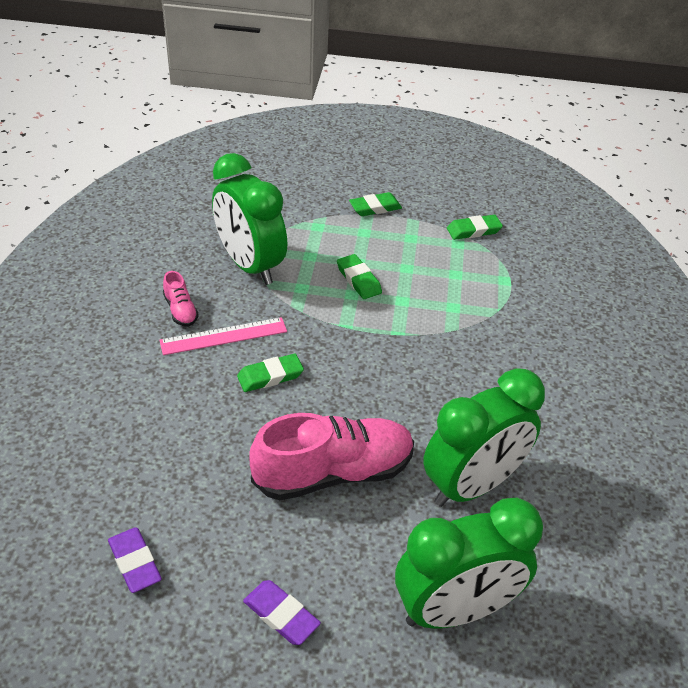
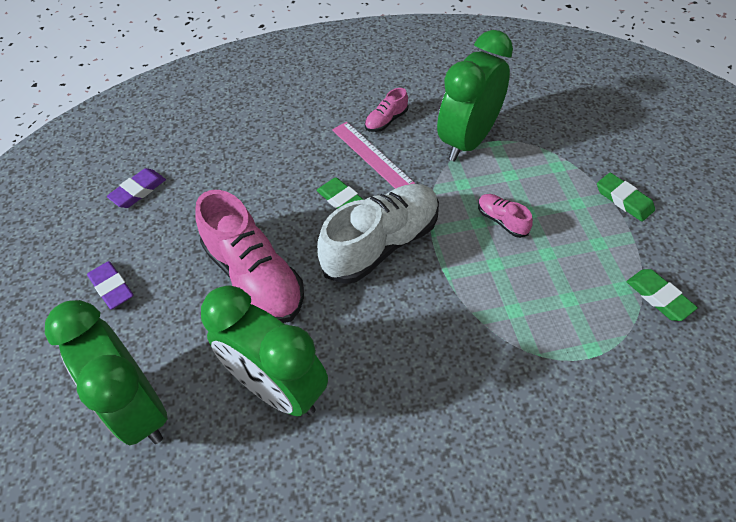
camera: 75 degrees right, 10 degrees up
purple eraser [243,580,321,645] -> purple eraser turned 60 degrees counterclockwise [87,261,134,310]
green eraser [337,254,382,299] -> pink shoe [478,194,533,238]
none -> white shoe [317,184,439,284]

